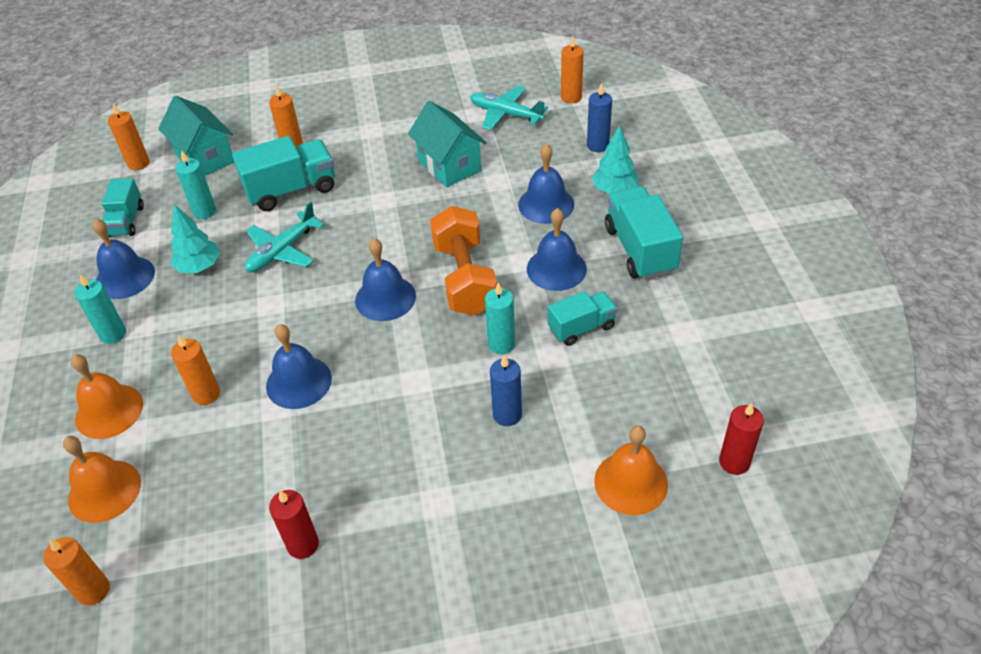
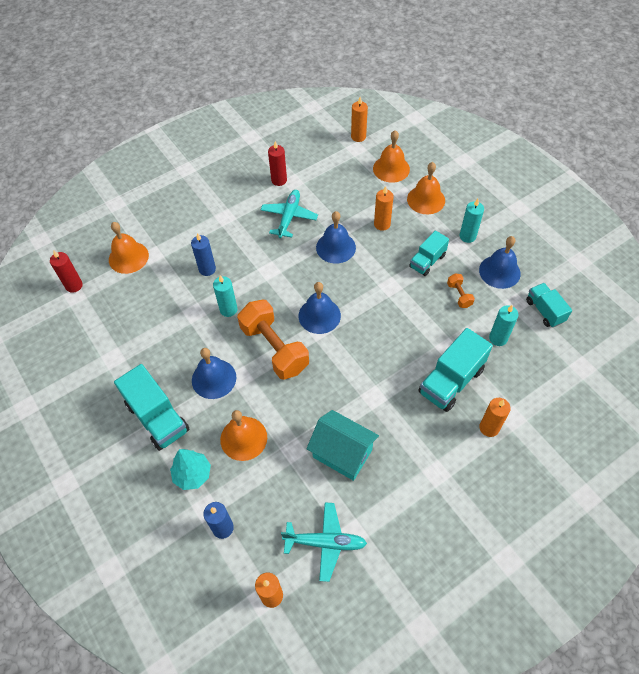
camera: 155 degrees right, 10 degrees up
orange candle [108,104,149,170] -> none
turquoise house [158,96,234,176] -> none
turquoise tree [171,204,220,273] -> orange dumbbell [447,274,475,308]
turquoise plane [245,202,324,272] -> turquoise plane moved to [260,190,318,238]
blue bell [518,144,574,224] -> orange bell [220,410,267,461]
turquoise truck [548,291,617,346] -> turquoise truck moved to [409,230,449,276]

